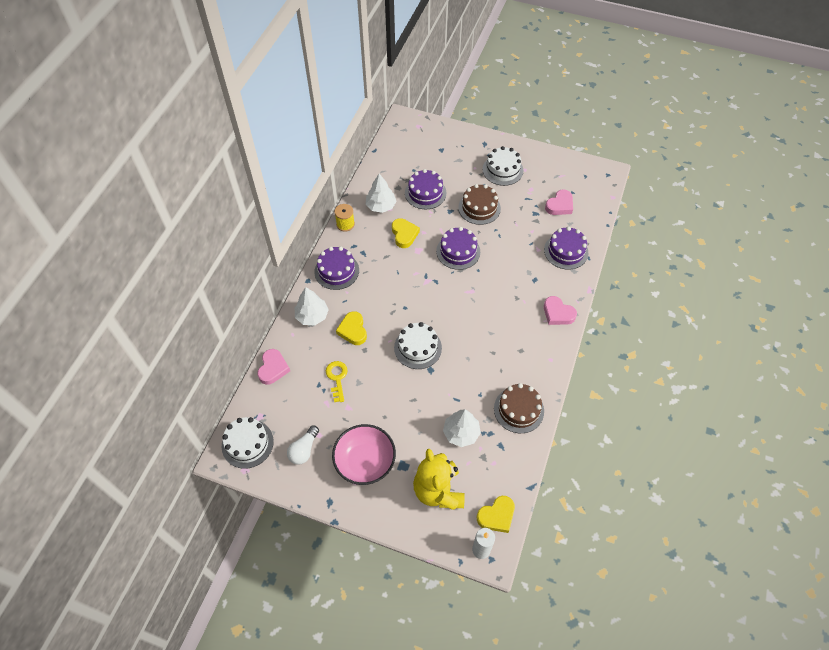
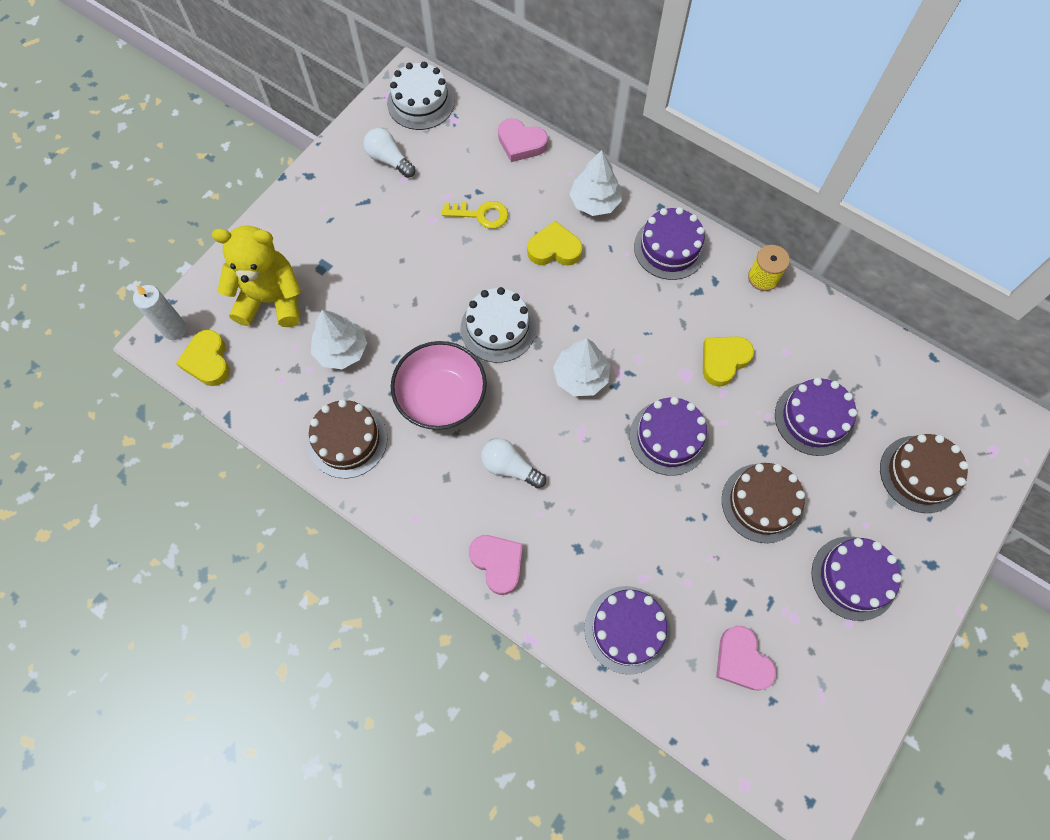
camera: 105 degrees right, 10 degrees up
pink bowl [332,424,396,485] -> pink bowl moved to [391,341,487,430]
white tree [366,174,396,213] -> white tree moved to [553,338,610,396]
yellow heart [392,218,420,248] -> yellow heart turned 135 degrees clockwise [703,336,754,387]
white cake [482,146,523,186] -> purple cake [811,536,902,621]
pink heart [544,296,577,325] -> pink heart turned 90 degrees clockwise [469,535,523,595]
none -> white light bulb [481,439,546,488]
none -> brown cake [880,434,969,513]

